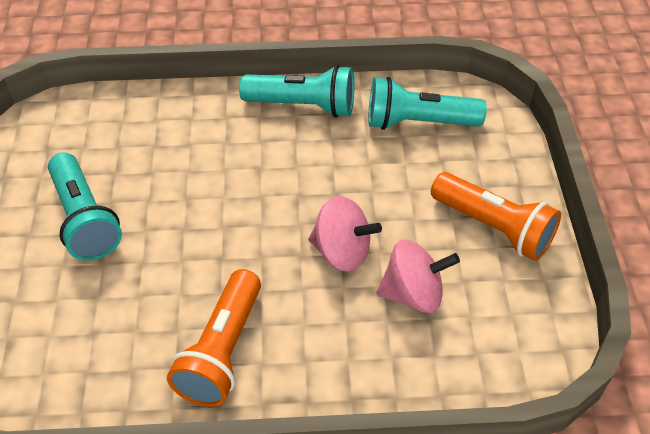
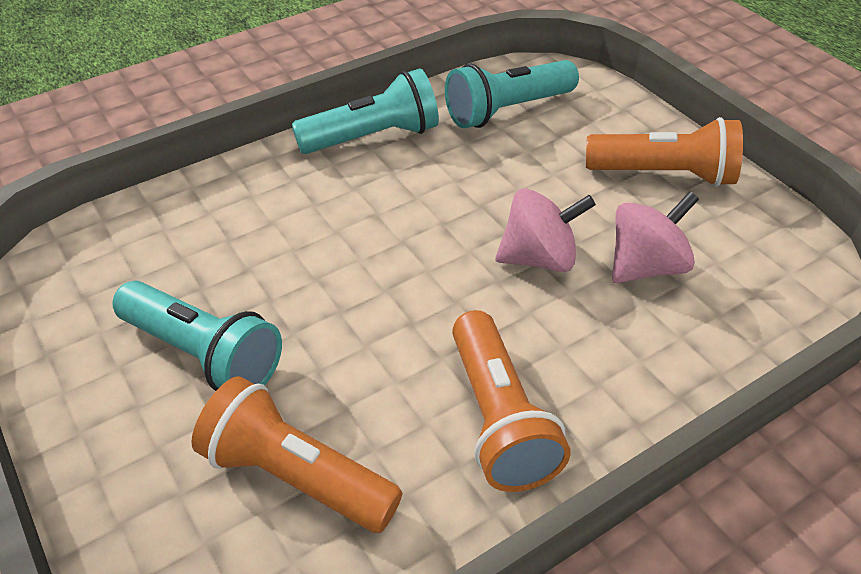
camera: 30 degrees left, 5 degrees down
none -> orange flashlight [191,376,402,533]

